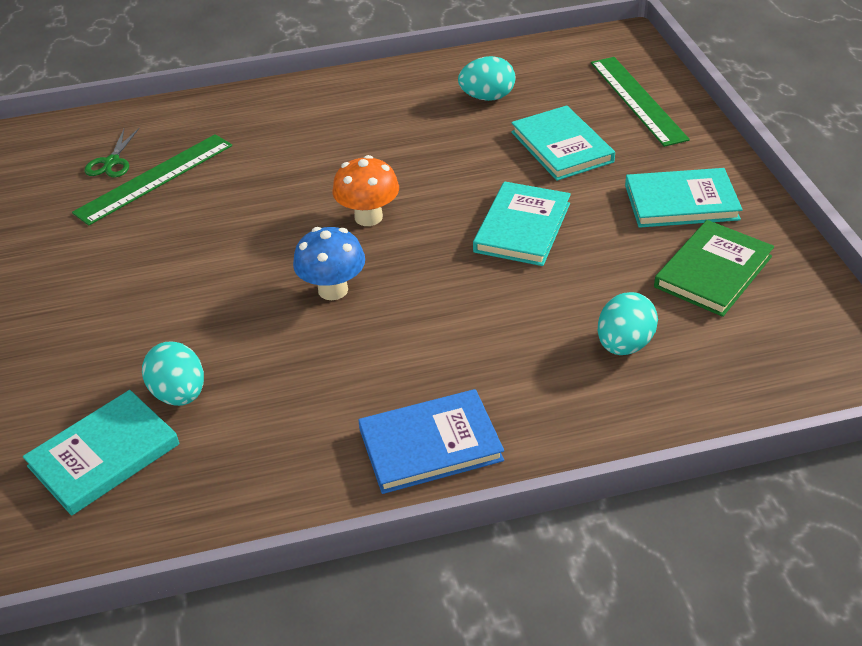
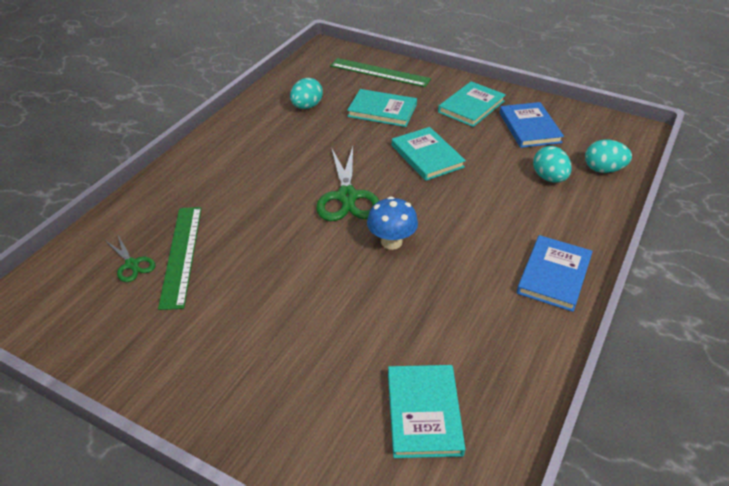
camera: 50 degrees left, 0 degrees up
turquoise egg [142,342,204,406] -> turquoise egg moved to [585,140,632,173]
orange mushroom [332,155,399,226] -> green scissors [316,147,379,221]
green book [654,220,774,317] -> blue book [499,102,564,148]

